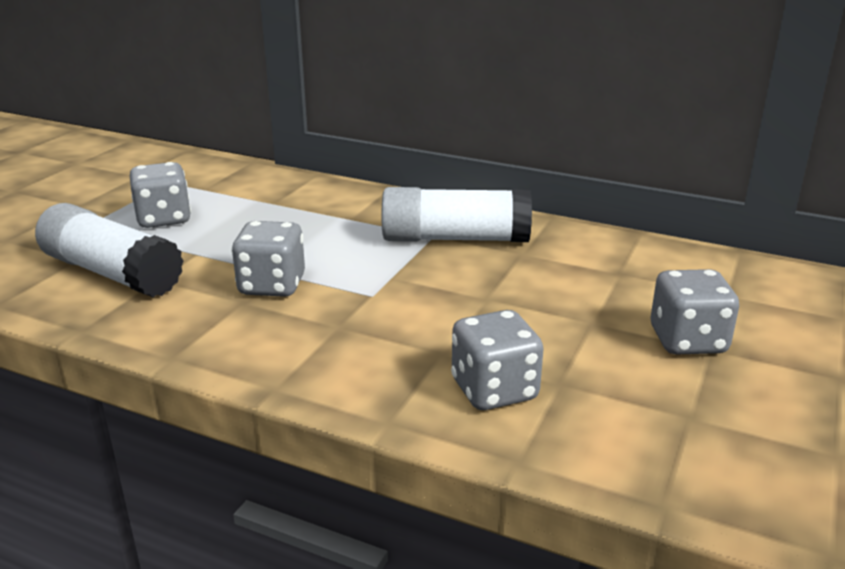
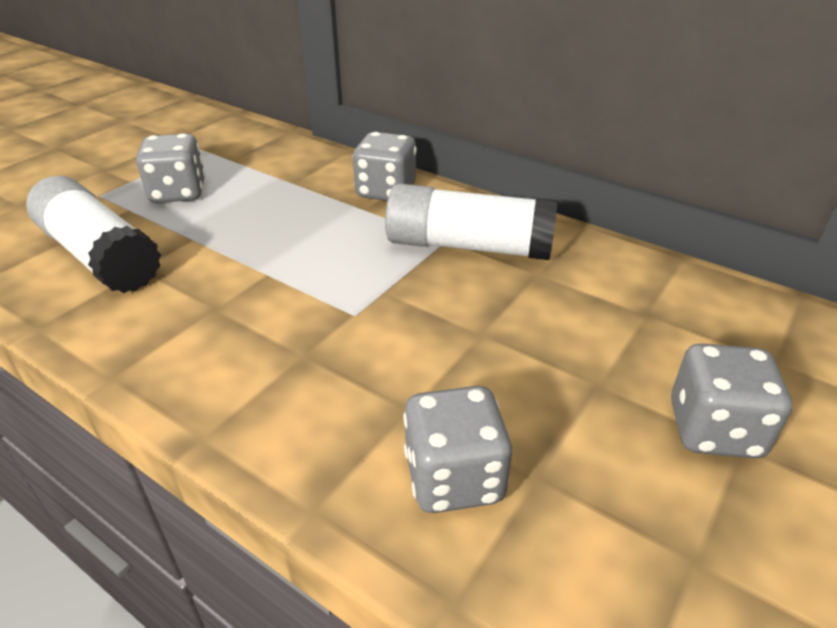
camera: 10 degrees right, 10 degrees up
grey dice [232,221,305,297] -> grey dice moved to [352,132,417,201]

